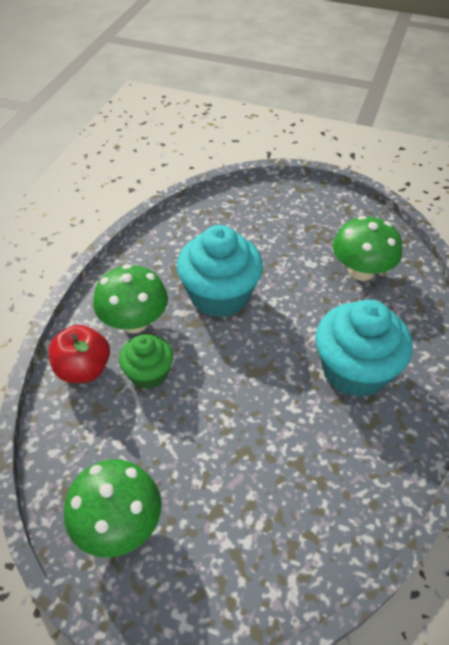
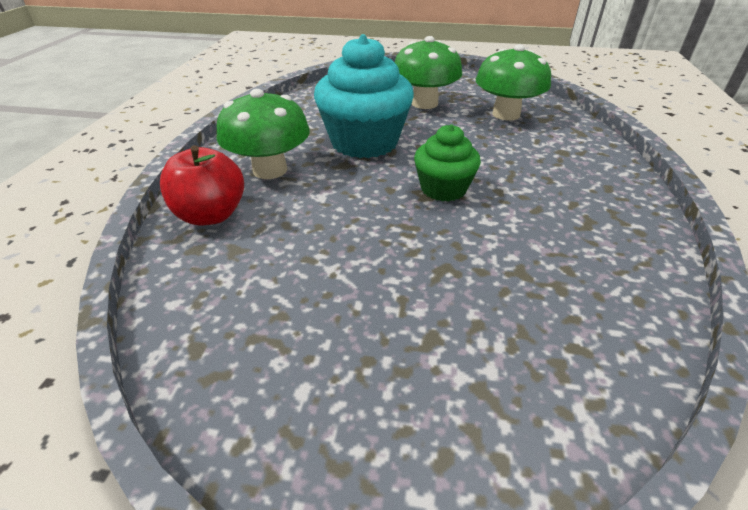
camera: 10 degrees left, 10 degrees down
green mushroom [64,459,162,557] -> green mushroom moved to [395,36,463,109]
green cupcake [119,334,173,389] -> green cupcake moved to [414,124,481,202]
turquoise cupcake [315,300,413,398] -> none

